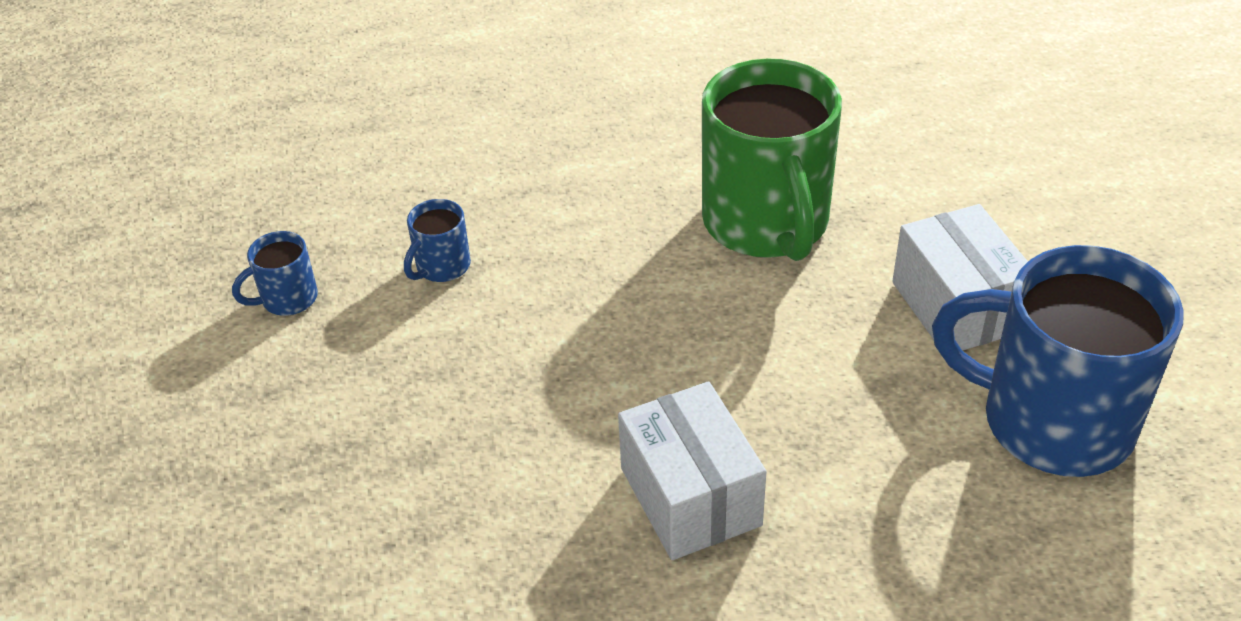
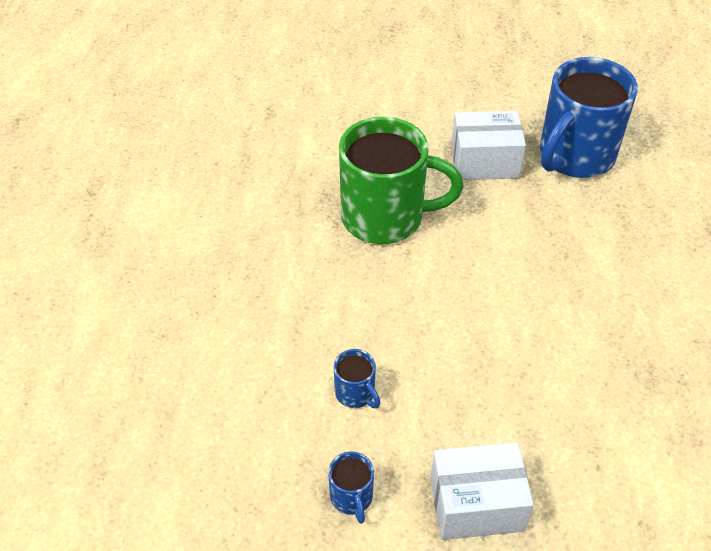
camera: 75 degrees left, 5 degrees up
white box [618,381,766,560] -> white box moved to [430,442,534,540]

